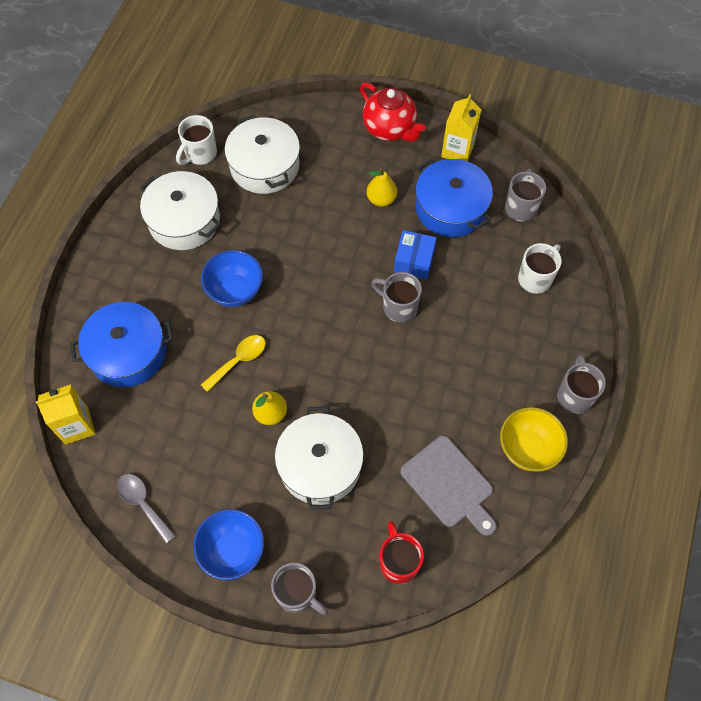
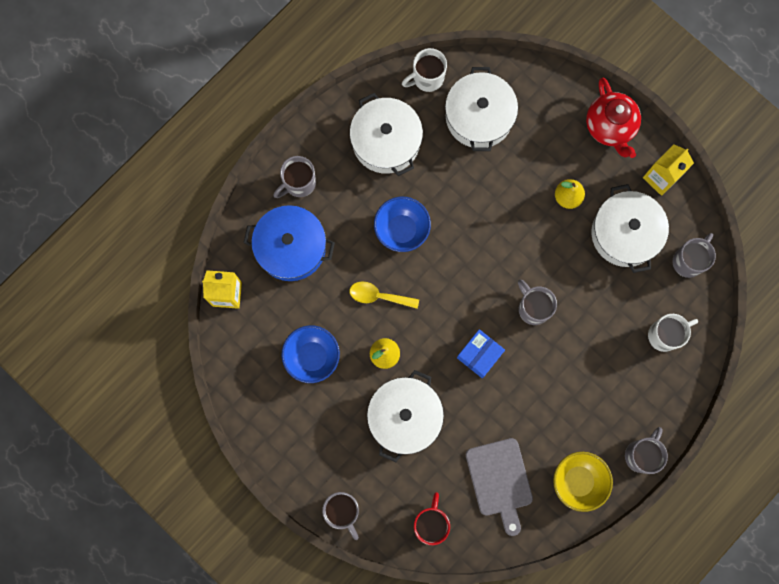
camera: 25 degrees right, 15 degrees up
grey spoon [117,474,176,544] -> none
blue bowl [193,509,264,580] -> blue bowl moved to [282,325,340,383]
yellow spoon [201,335,266,392] -> yellow spoon turned 150 degrees counterclockwise [350,282,419,309]
blue box [394,230,437,279] -> blue box moved to [457,329,505,378]
blue pot [416,159,493,237] -> white pot [591,184,669,273]
none -> grey mug [274,156,316,198]

